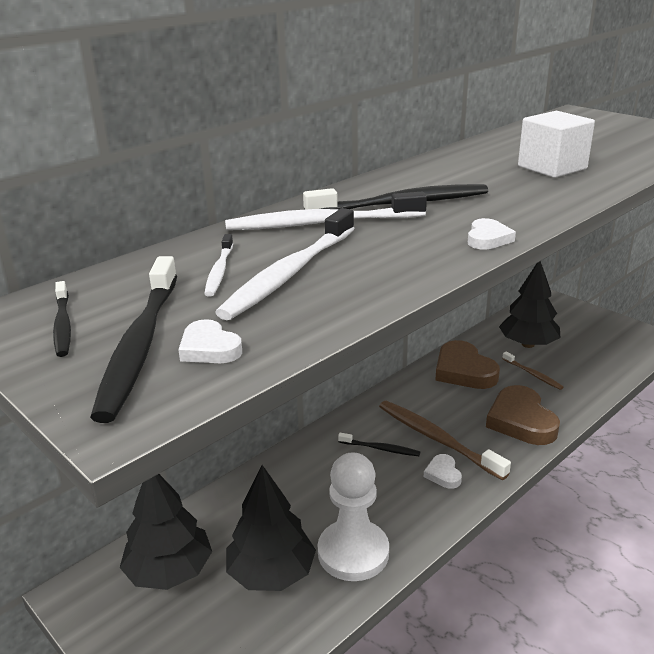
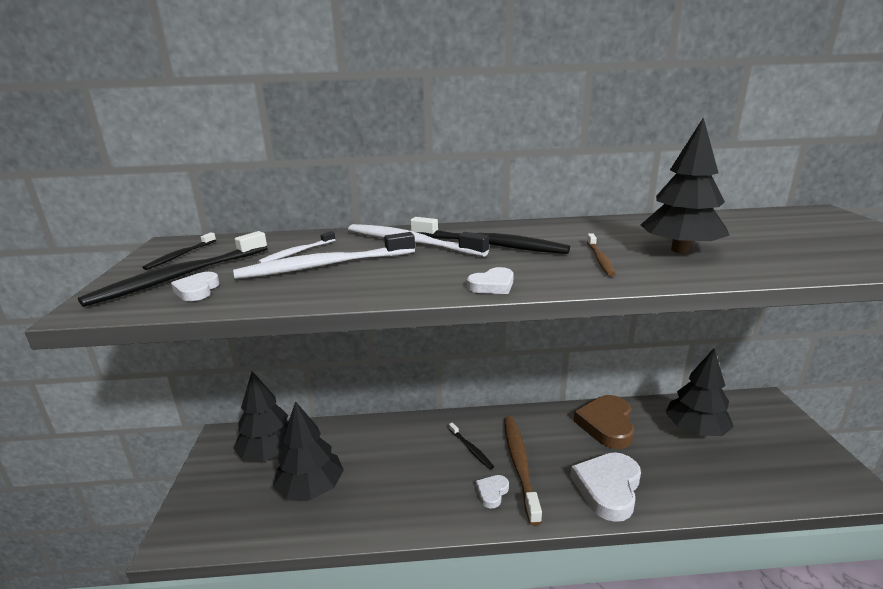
camera: 40 degrees right, 5 degrees down
white pawn [318,452,389,581] -> none
brown heart [486,385,560,445] -> white heart [570,453,641,522]
brown toothbrush [502,352,564,390] -> brown toothbrush moved to [587,233,615,276]
white cube [518,111,595,178] -> black tree [641,117,730,253]

